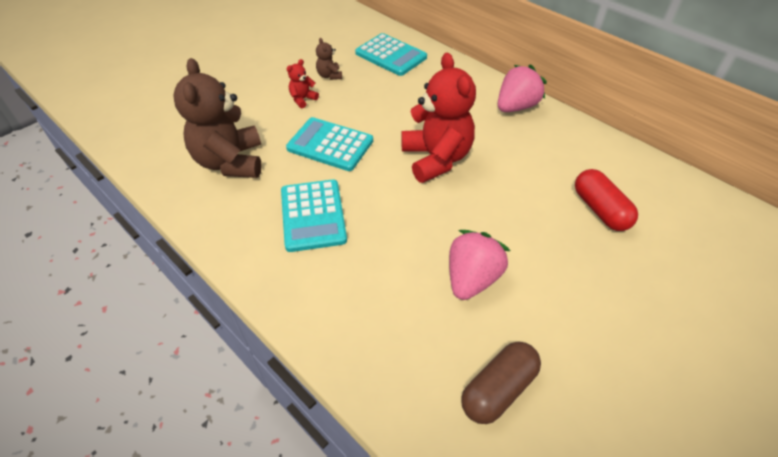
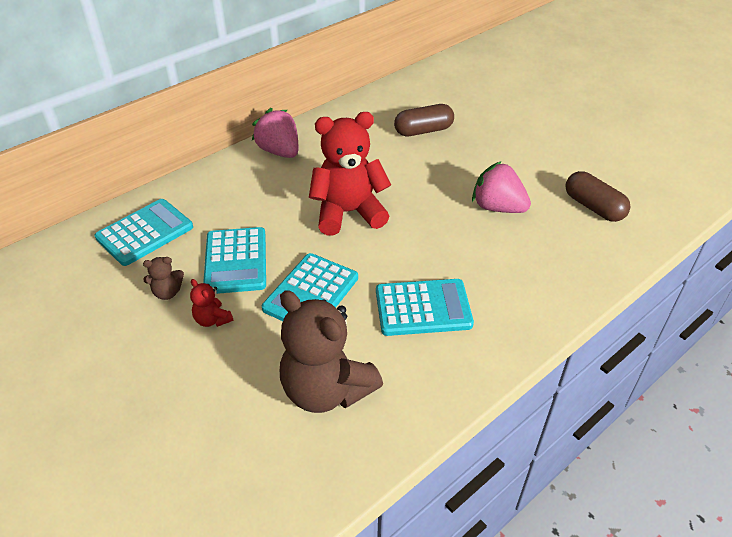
camera: 85 degrees left, 5 degrees down
brown teddy bear [173,58,262,178] -> brown teddy bear turned 45 degrees clockwise [280,290,383,413]
red capsule [575,169,638,231] -> brown capsule [394,104,454,136]
none -> turquoise calculator [203,227,266,294]

